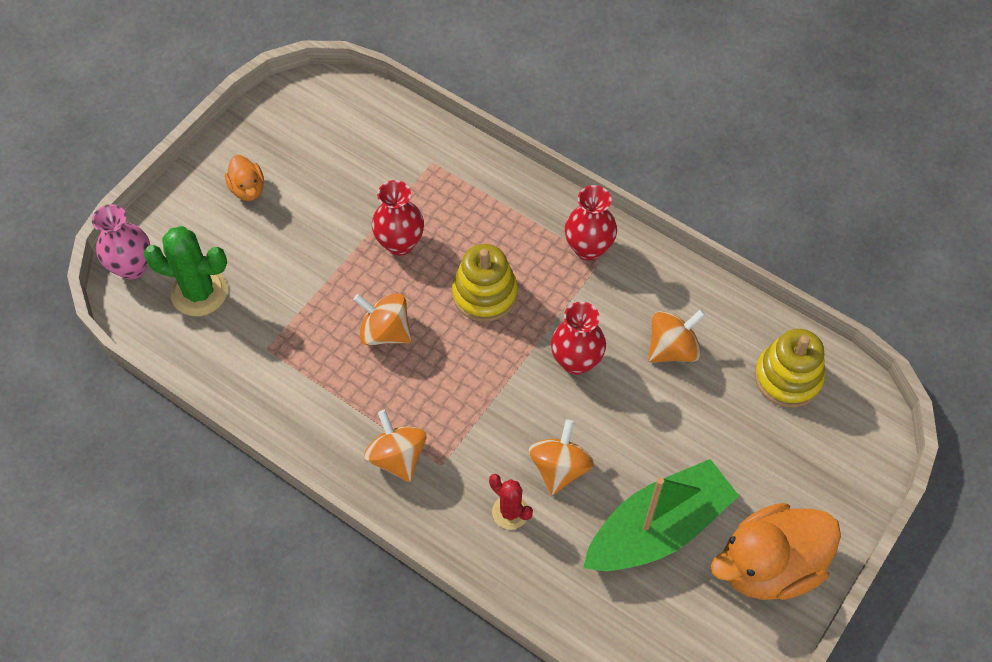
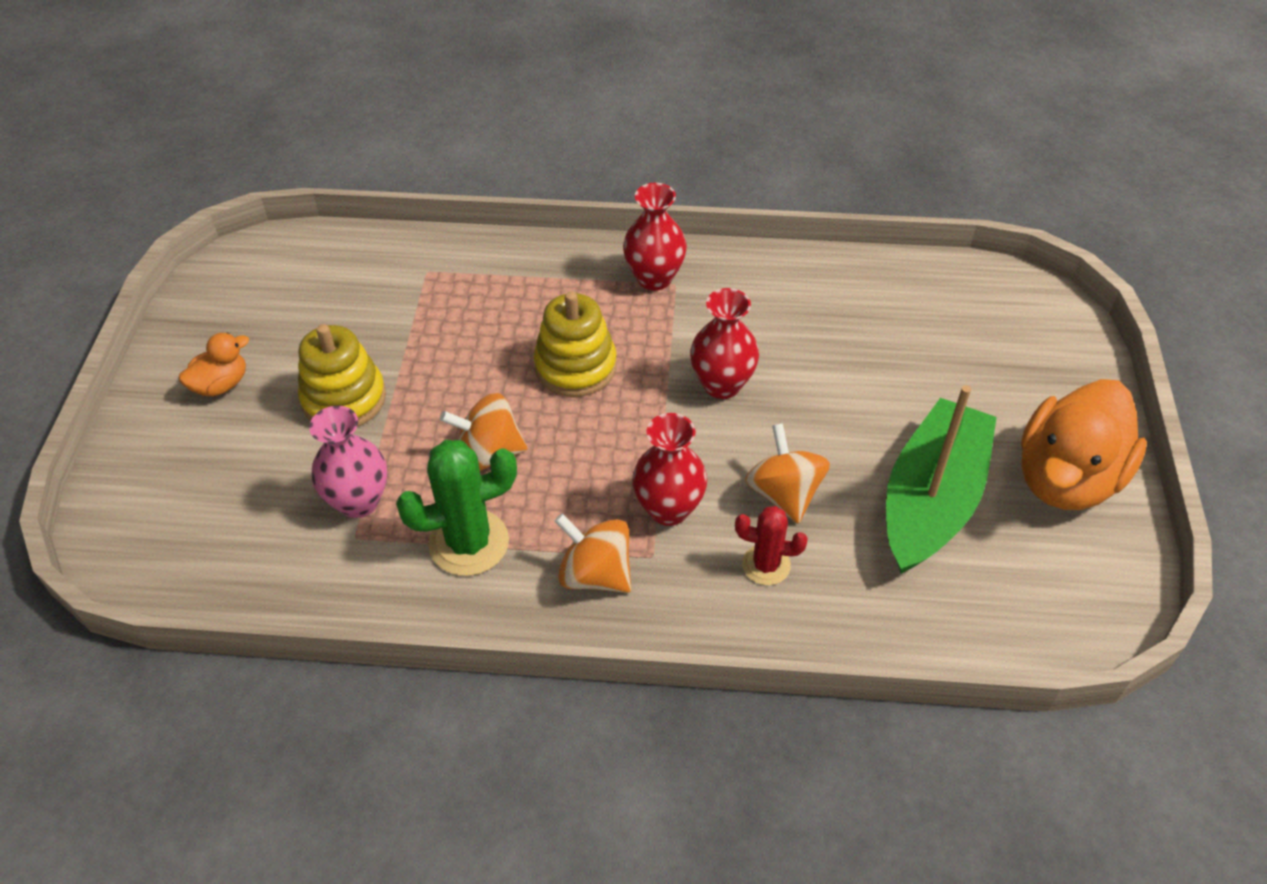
camera: 30 degrees left, 10 degrees down
pink vase [92,204,150,279] -> pink vase moved to [309,406,387,518]
green cactus [144,226,228,316] -> green cactus moved to [396,440,517,576]
orange duck [225,155,264,201] -> orange duck turned 75 degrees counterclockwise [179,332,249,397]
red vase [372,180,424,256] -> red vase moved to [632,413,707,526]
orange spinning top [648,309,706,362] -> none
yellow stacking toy [755,329,825,407] -> yellow stacking toy moved to [298,324,386,427]

